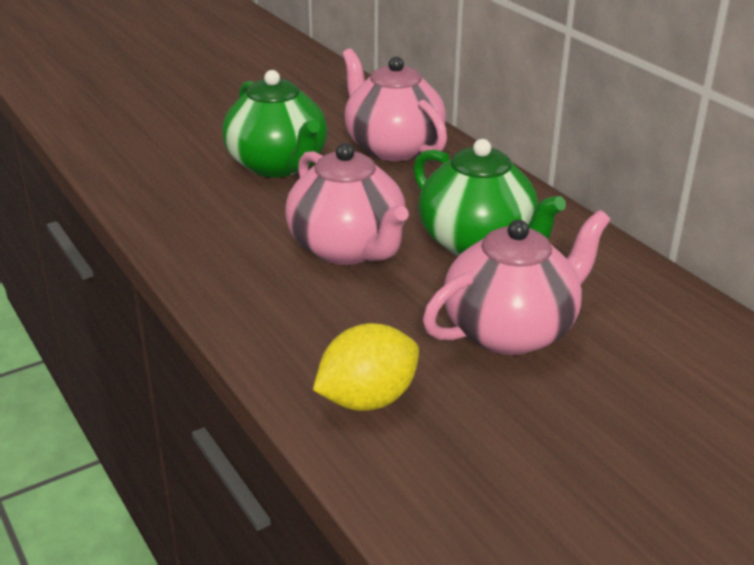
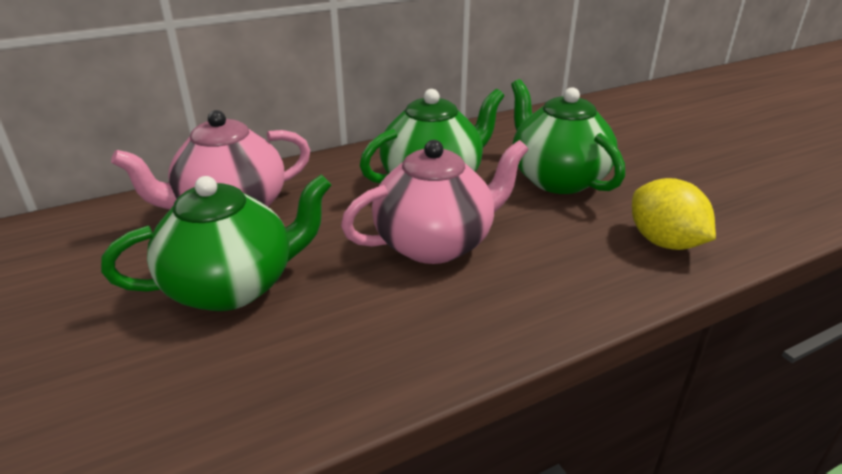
camera: 85 degrees left, 0 degrees up
pink teapot [423,210,610,355] -> green teapot [511,79,625,194]

